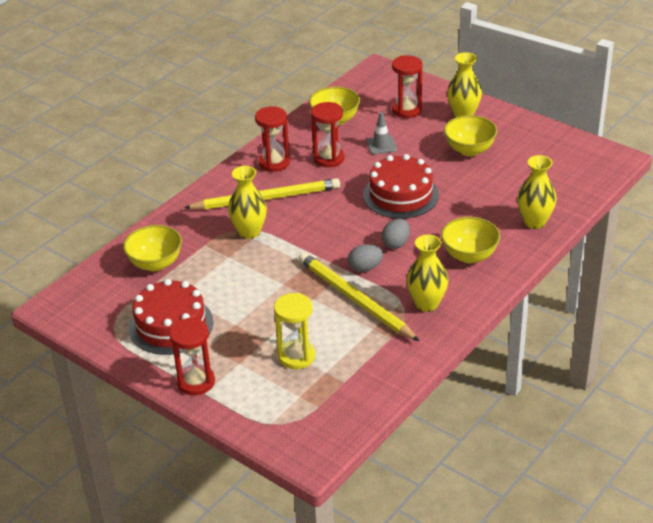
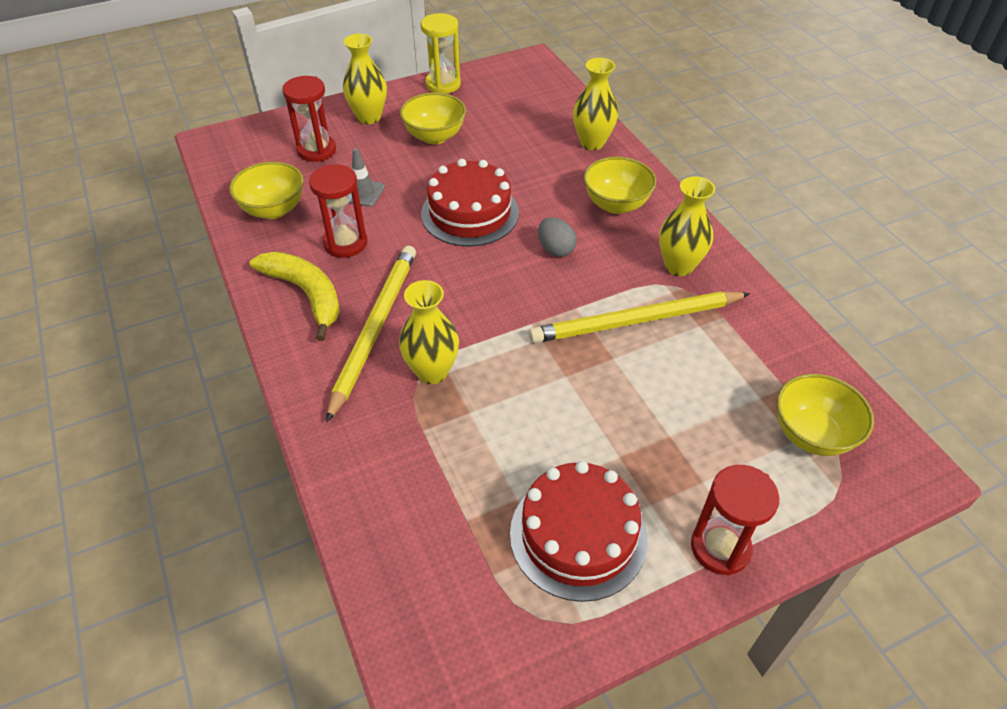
camera: 65 degrees left, 10 degrees up
yellow bowl [123,225,182,271] -> yellow bowl moved to [777,374,874,456]
red hourglass [255,106,290,172] -> yellow banana [250,251,340,341]
yellow hourglass [274,293,315,369] -> yellow hourglass moved to [421,13,461,94]
grey egg [348,244,383,272] -> none

